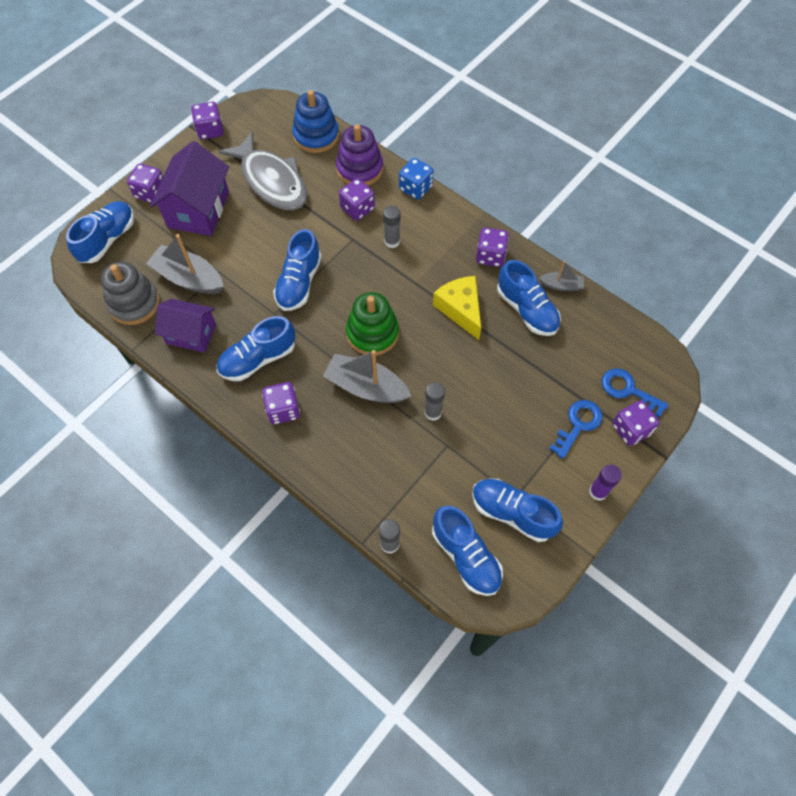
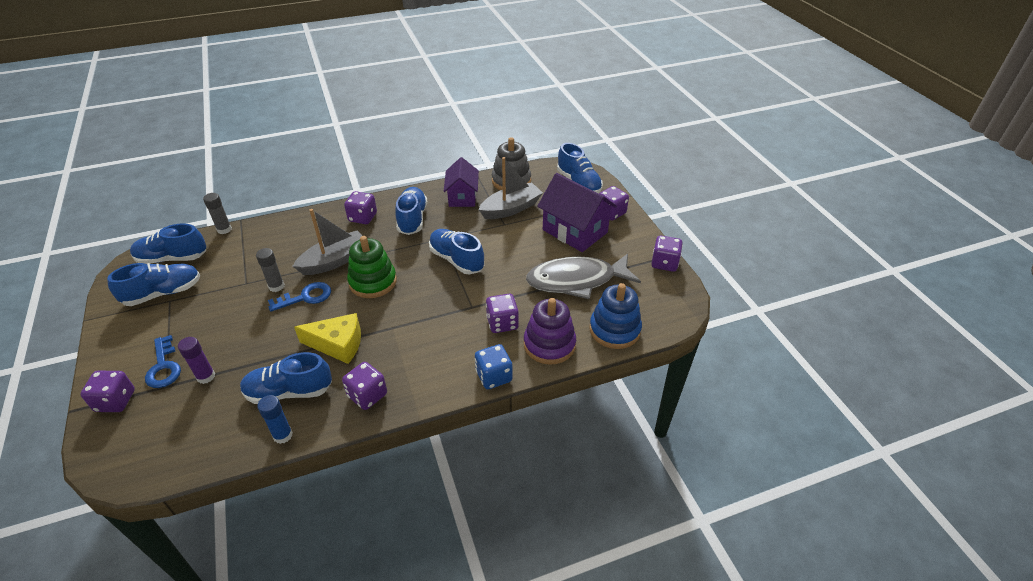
camera: 120 degrees right, 20 degrees down
purple house [155,299,216,353] -> purple house turned 45 degrees counterclockwise [443,157,479,207]
grey glue stick [383,206,401,248] -> none
grey boat [539,260,584,291] -> blue glue stick [257,395,293,444]
purple glue stick [589,465,622,501] -> purple glue stick moved to [178,337,215,384]
blue key [601,368,668,417] -> blue key moved to [268,282,331,312]

